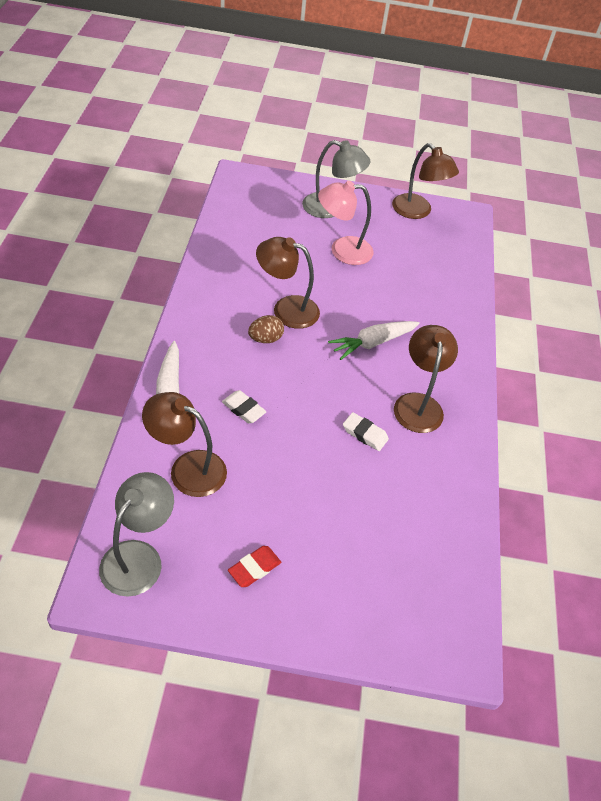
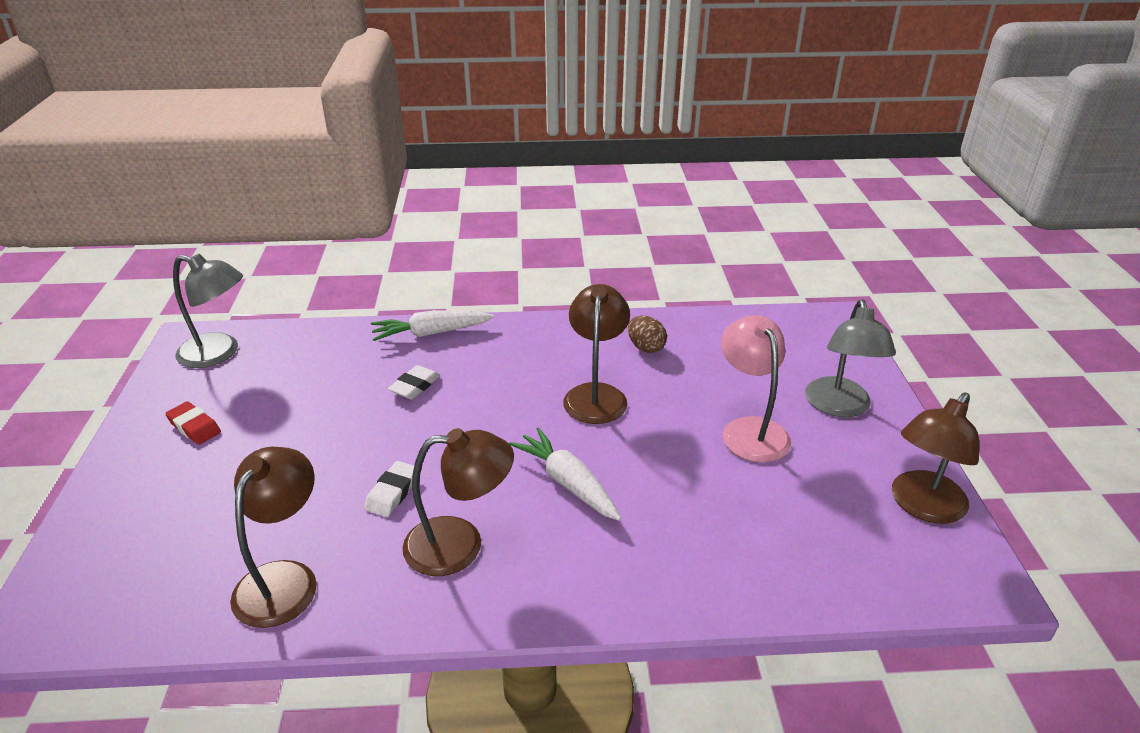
camera: 85 degrees right, 15 degrees down
brown lamp [142,392,227,497] -> brown lamp moved to [230,447,317,628]
brown egg [248,315,284,343] -> brown egg moved to [628,316,667,353]

